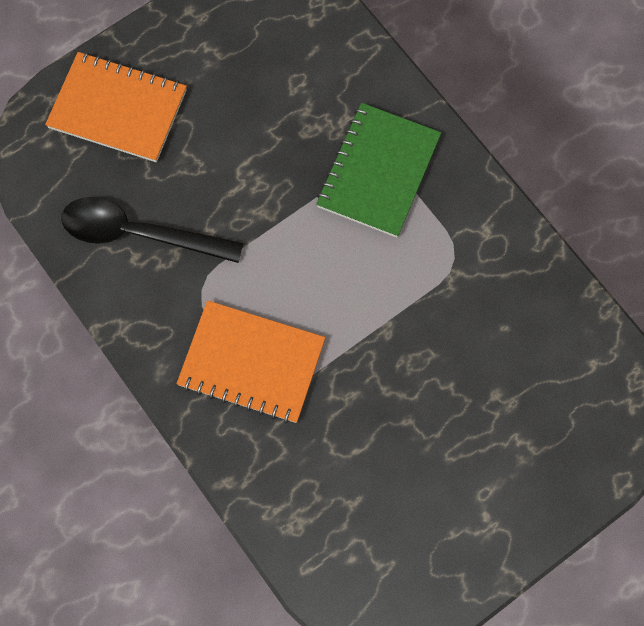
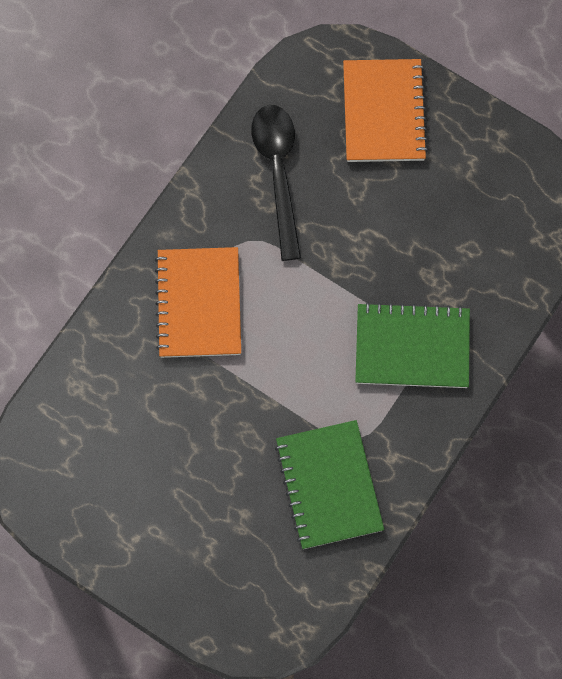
camera: 70 degrees right, 0 degrees up
none -> green notebook [275,420,384,549]

